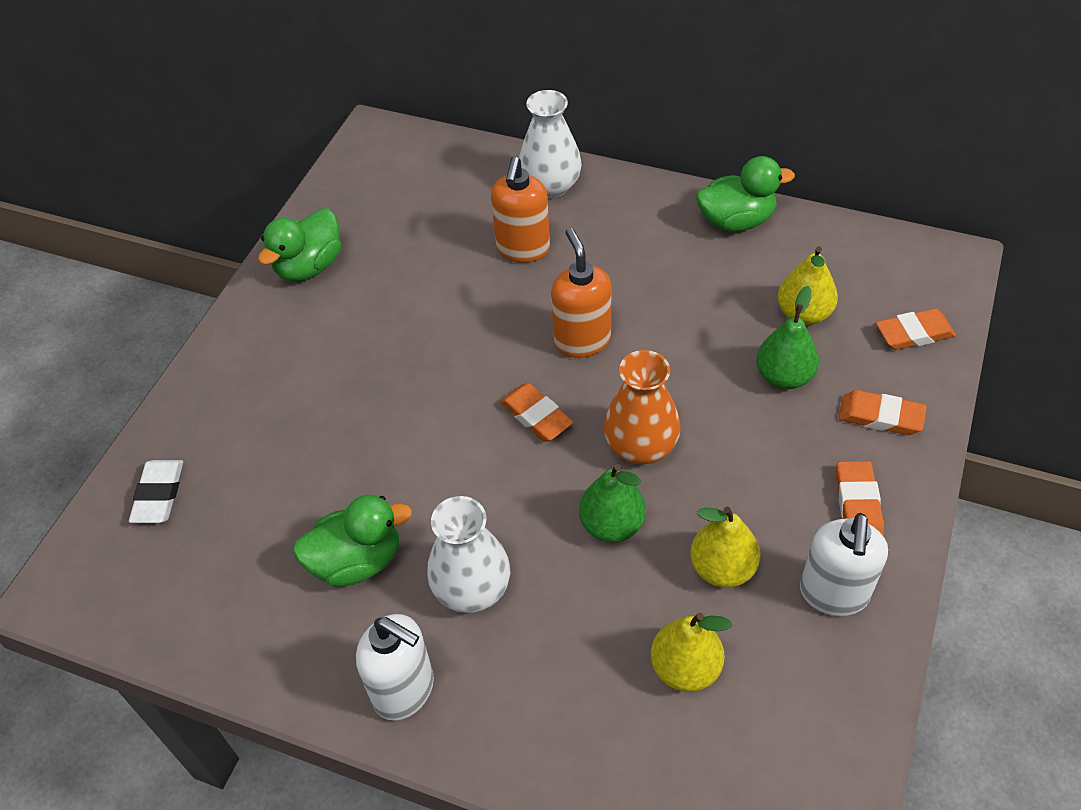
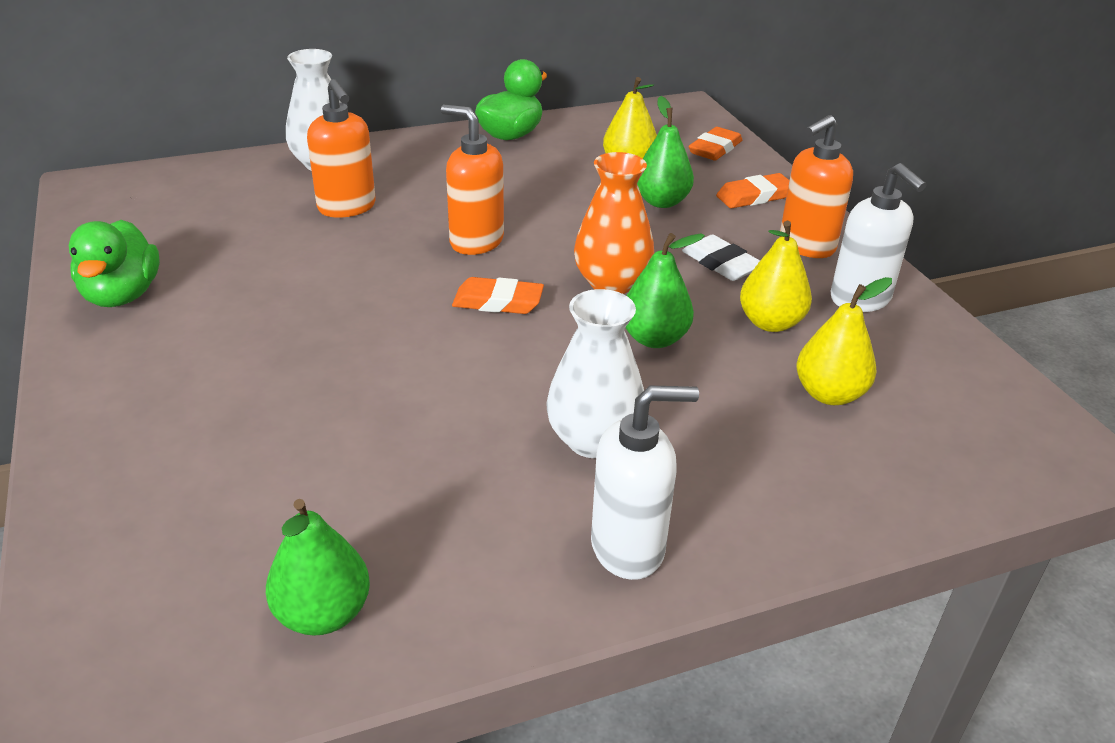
camera: 45 degrees left, 15 degrees down
white eraser [129,460,183,523] -> white eraser moved to [682,235,760,281]
green duck [293,495,412,587] -> none
orange eraser [836,461,884,537] -> orange soap dispenser [780,115,853,258]
none -> green pear [266,499,370,636]

